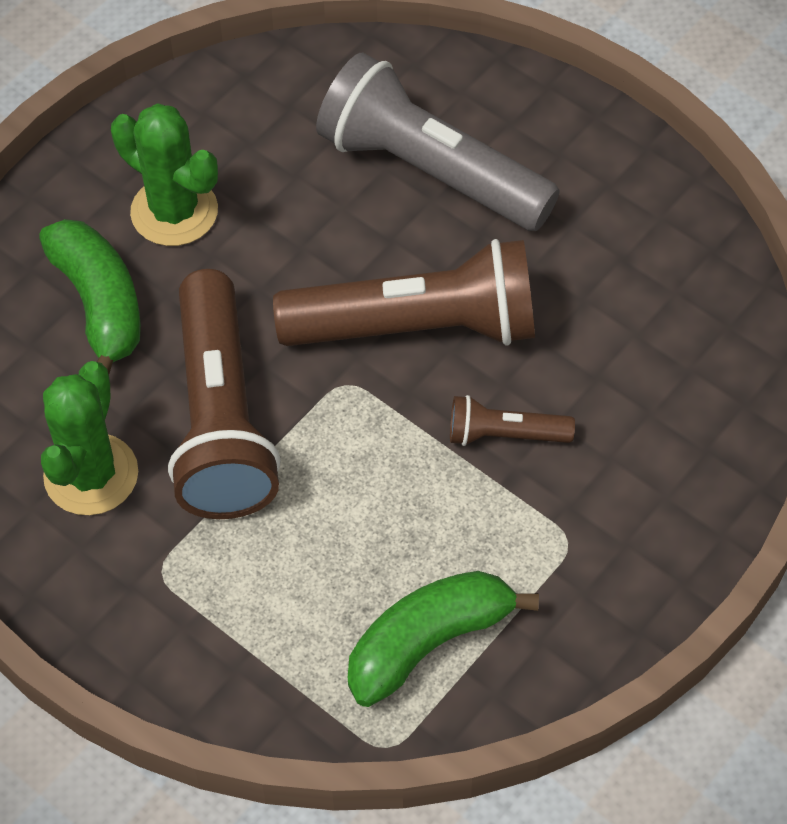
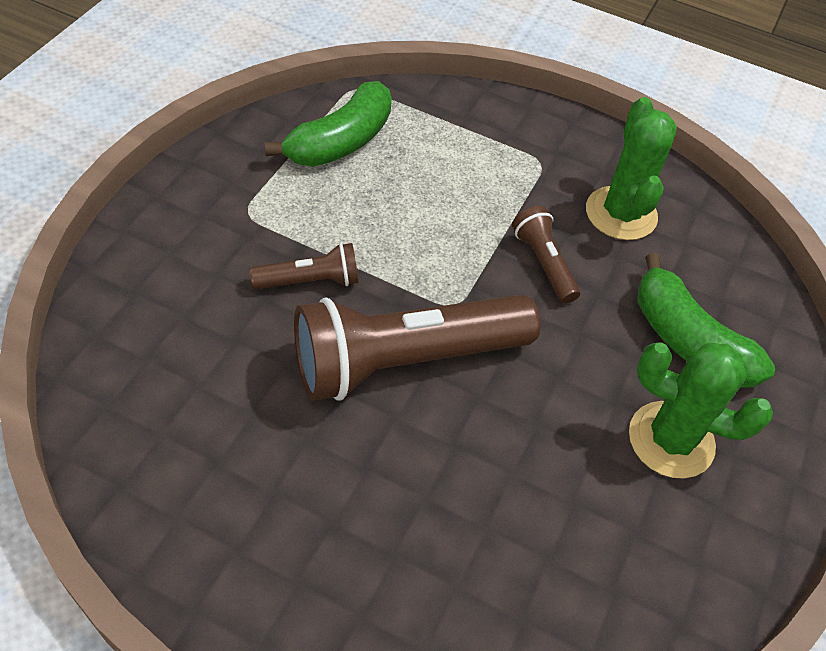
camera: 160 degrees right, 5 degrees down
brown flashlight [168,269,281,519] -> brown flashlight [512,206,580,304], size x0.47
grey flashlight [316,53,560,231] -> none

